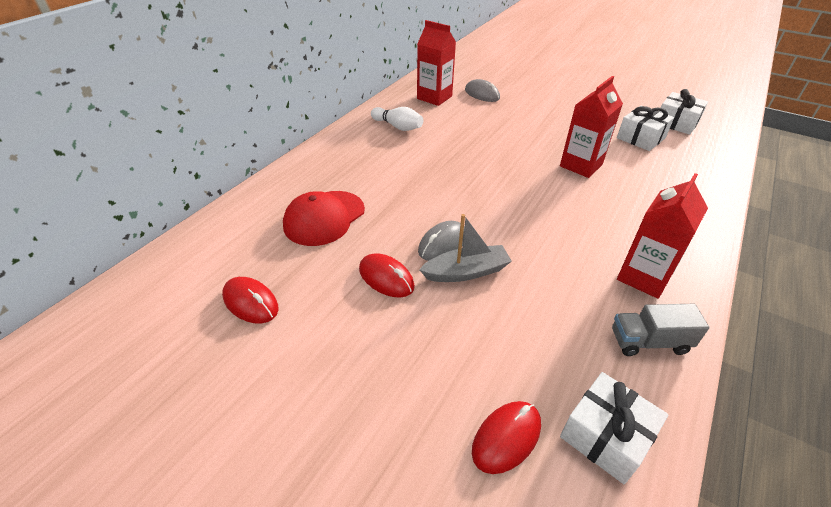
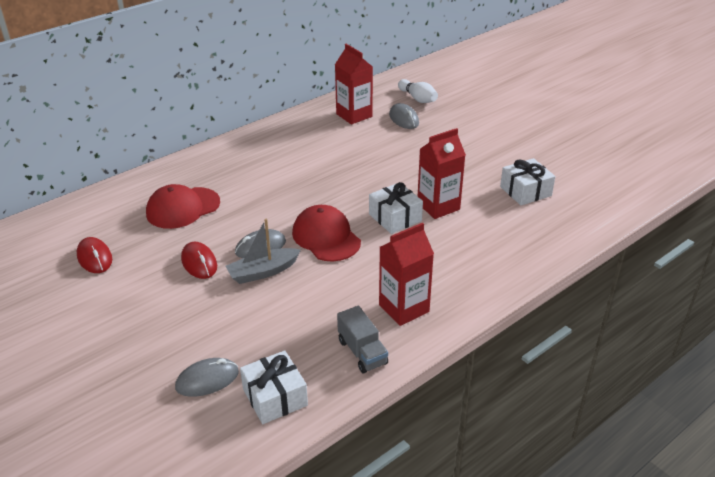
camera: 20 degrees right, 5 degrees down
white bowling pin [371,107,423,131] -> white bowling pin moved to [398,79,438,103]
grey boat [419,214,512,282] -> grey boat turned 150 degrees clockwise [226,219,301,284]
red mouse [472,401,541,474] -> grey mouse [175,358,239,397]
grey truck [612,304,709,356] -> grey truck turned 135 degrees counterclockwise [337,306,388,373]
white gift [660,89,708,135] -> white gift moved to [369,182,423,234]
none -> red cap [292,205,361,261]

